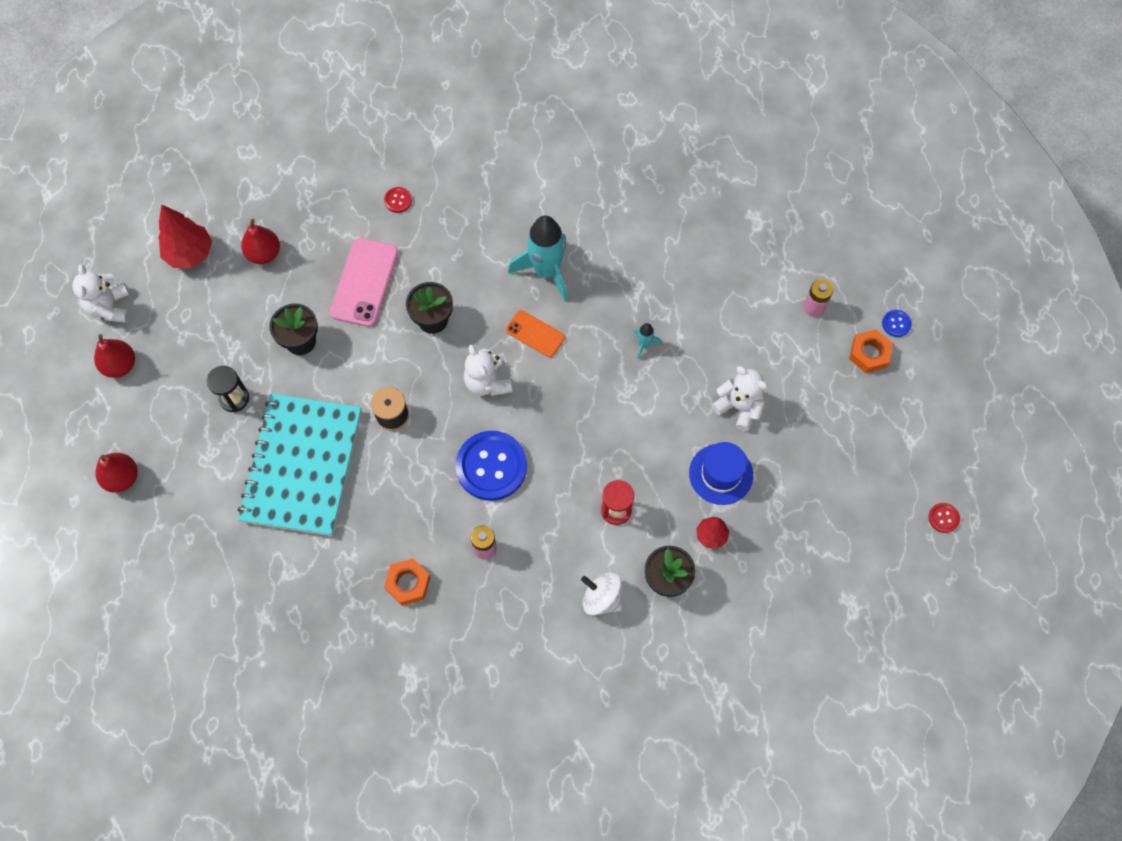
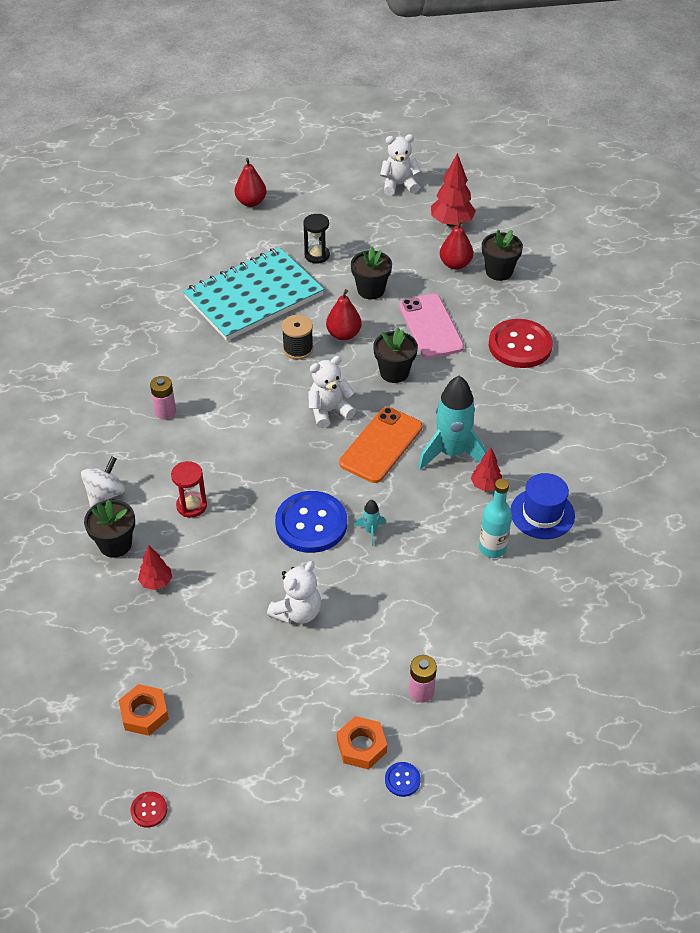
camera: 90 degrees right, 20 degrees down
red pear [94,334,135,378] -> red pear moved to [326,289,362,341]
turquoise notebook [238,393,362,536] -> turquoise notebook turned 45 degrees counterclockwise [183,247,324,341]
pink phone [330,238,398,327] -> pink phone turned 60 degrees clockwise [399,294,464,359]
red button [384,187,412,213] -> red button [489,319,553,368], size x2.37
orange nut [384,558,431,606] -> orange nut moved to [119,684,169,736]
blue button [456,431,527,501] -> blue button moved to [275,491,347,553]
orange phone [506,310,565,357] -> orange phone [339,407,422,483], size x1.67
blue hat [689,442,753,505] -> blue hat moved to [511,473,575,539]
none -> red tree [471,448,502,491]
none -> turquoise bottle [479,479,512,558]
none -> black flower pot [482,230,523,281]

